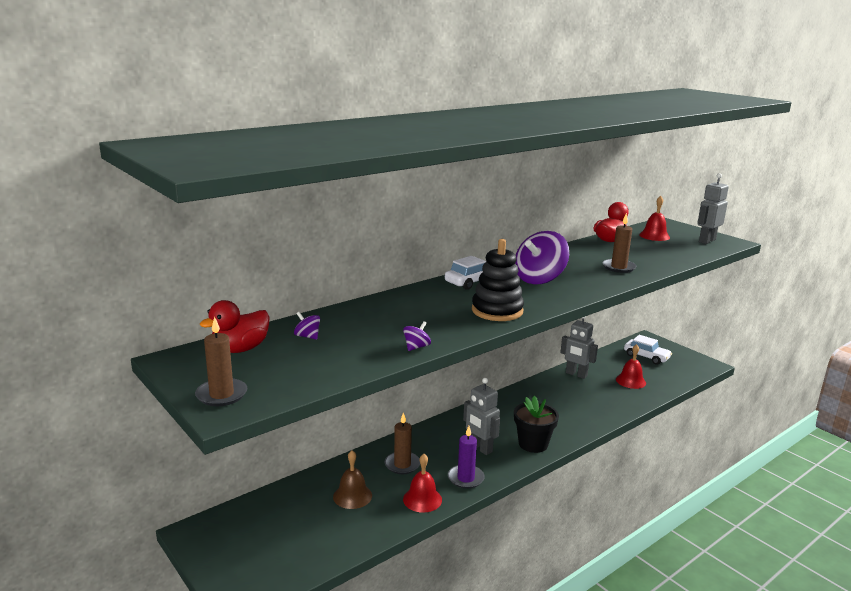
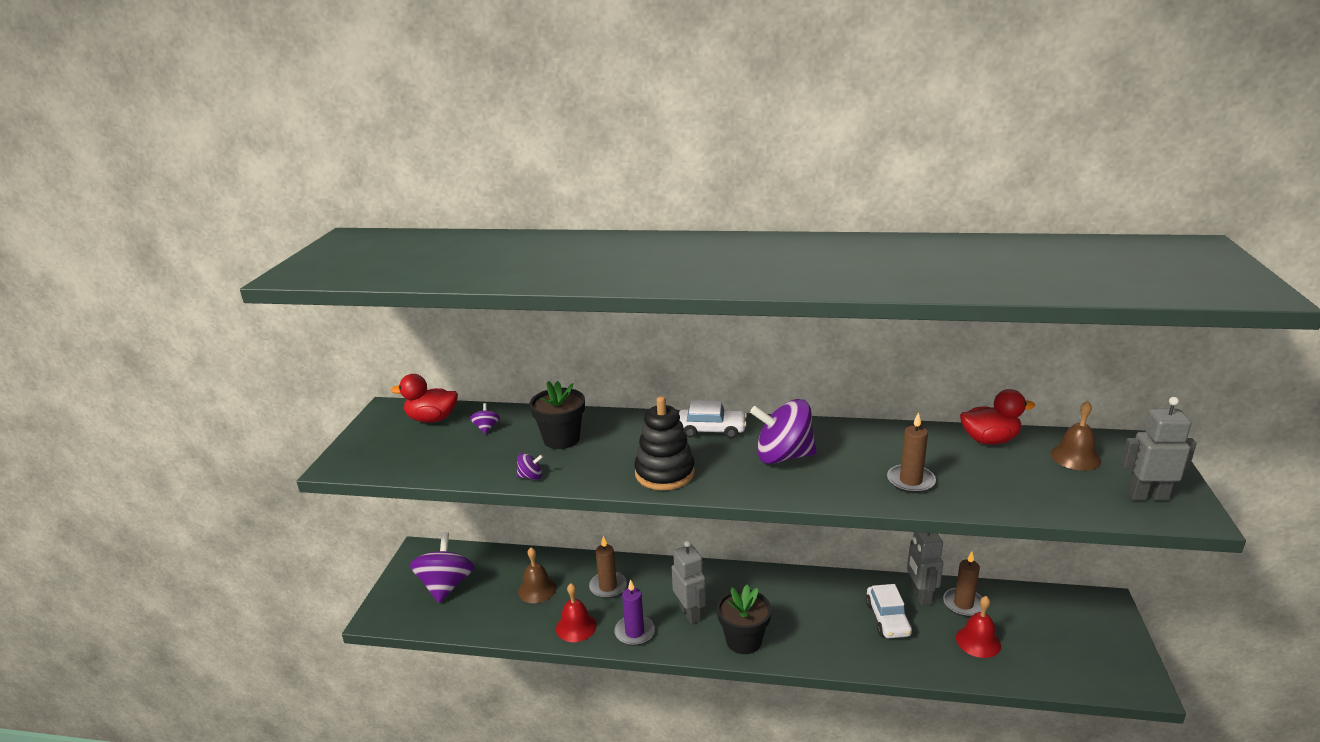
camera: 50 degrees right, 5 degrees up
brown candle [195,317,247,406] -> brown candle moved to [943,552,982,617]
grey robot [463,378,500,455] -> grey robot turned 150 degrees clockwise [672,540,706,624]
white car [624,335,672,365] -> white car moved to [866,584,912,638]
red bell [639,196,670,241] -> brown bell [1050,401,1101,471]
none -> purple spinning top [410,532,475,603]
none -> black flower pot [529,381,585,449]

